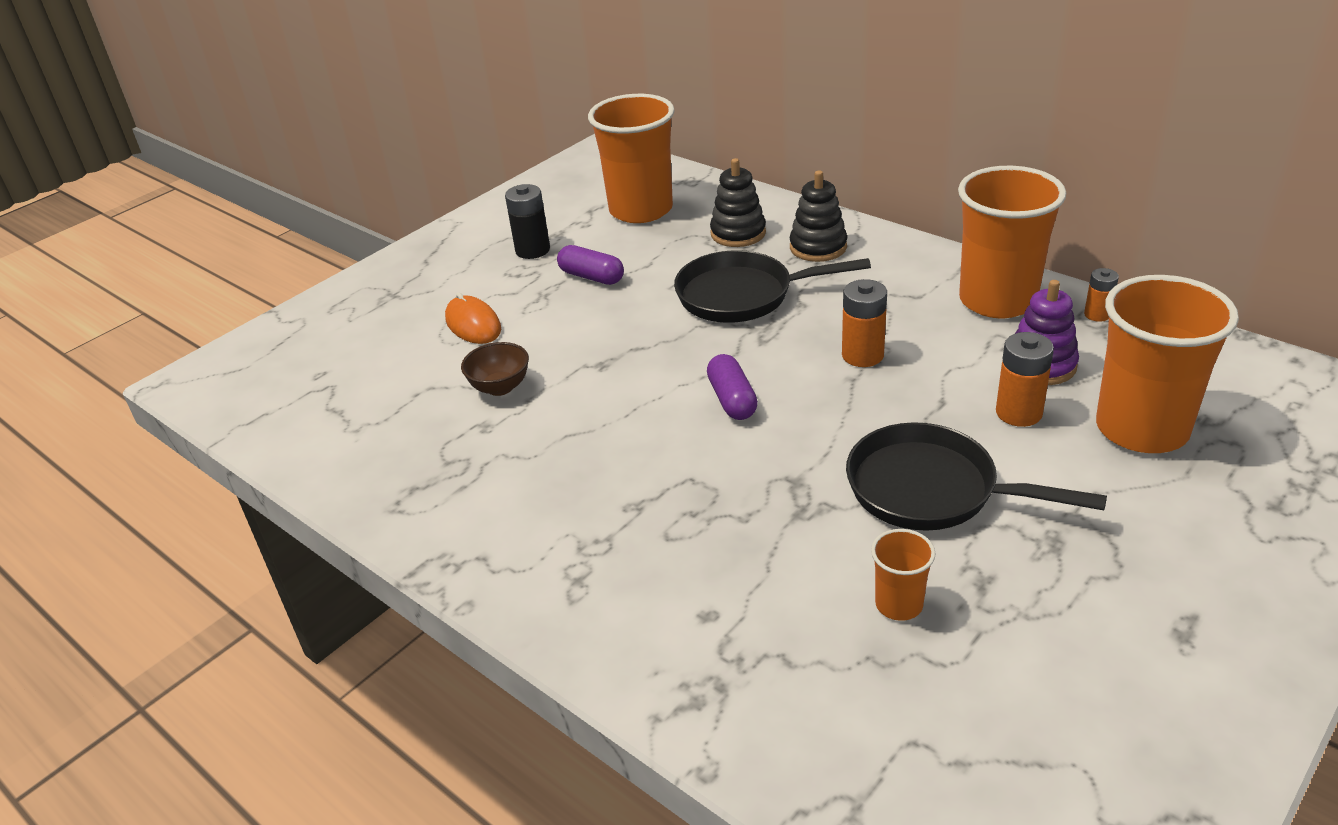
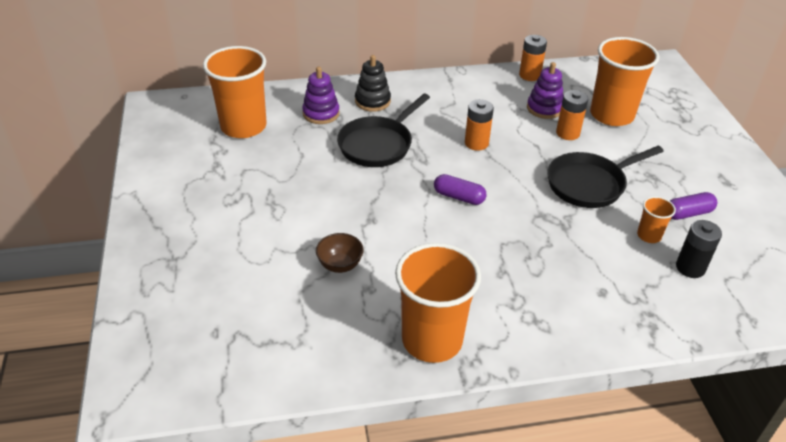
camera: 55 degrees left, 5 degrees up
orange mouse [445,293,501,344] -> none
black battery [505,184,550,259] -> black battery moved to [676,220,722,278]
purple capsule [557,245,624,285] -> purple capsule moved to [670,192,717,220]
black stacking toy [710,158,766,247] -> purple stacking toy [302,67,340,124]
orange cup [958,166,1066,318] -> orange cup moved to [395,243,481,363]
orange battery [1084,268,1119,322] -> orange battery [519,35,547,81], size x1.60

